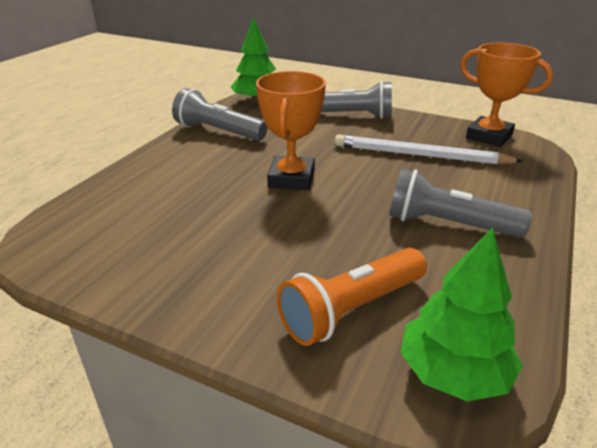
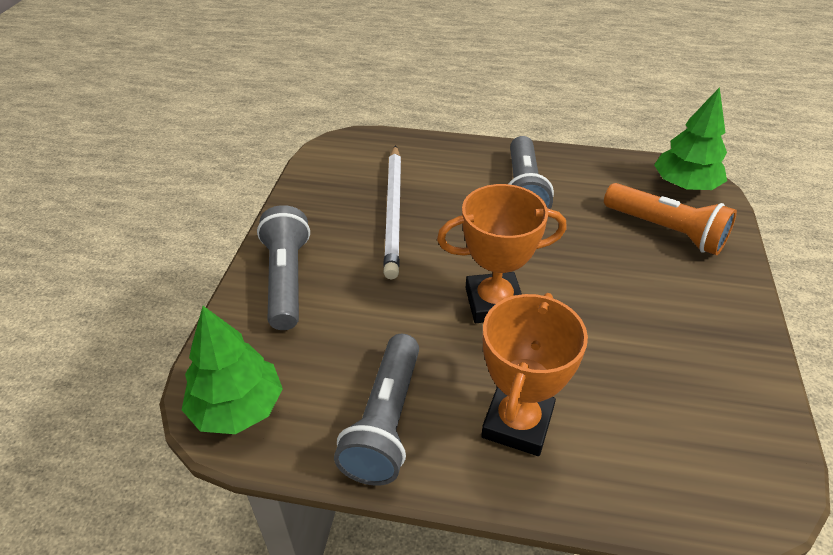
camera: 105 degrees left, 10 degrees up
orange trophy [460,43,553,147] -> orange trophy moved to [481,293,588,456]

